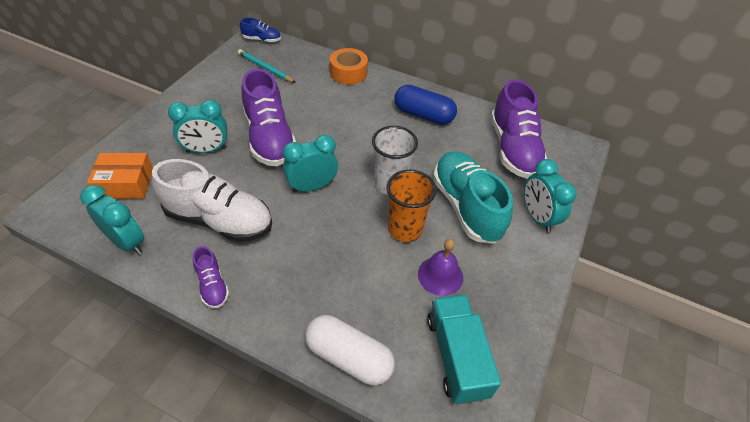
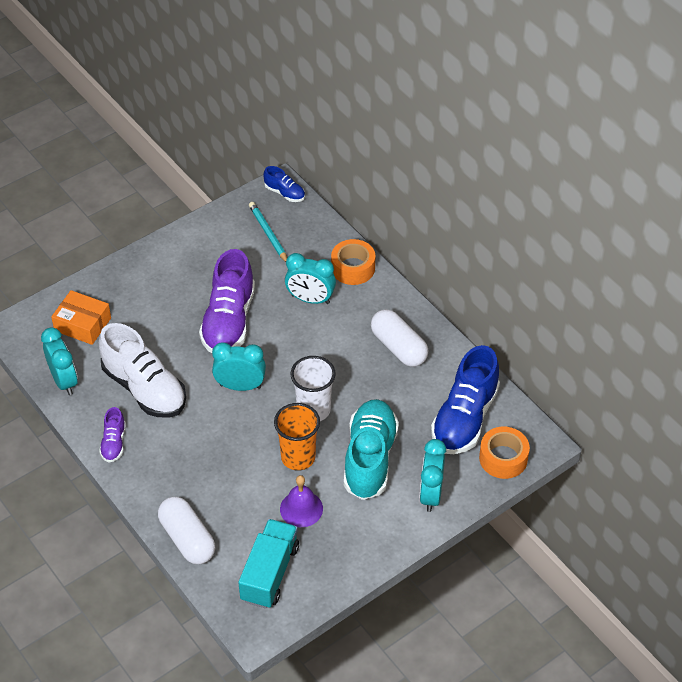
camera: 30 degrees right, 0 degrees up
turquoise clock [168,99,227,153] -> turquoise clock moved to [285,253,336,304]
blue capsule [394,85,457,125] -> white capsule [371,309,428,367]
purple shoe [491,79,547,179] -> blue shoe [431,345,500,454]
none -> orange tape [479,427,530,479]

